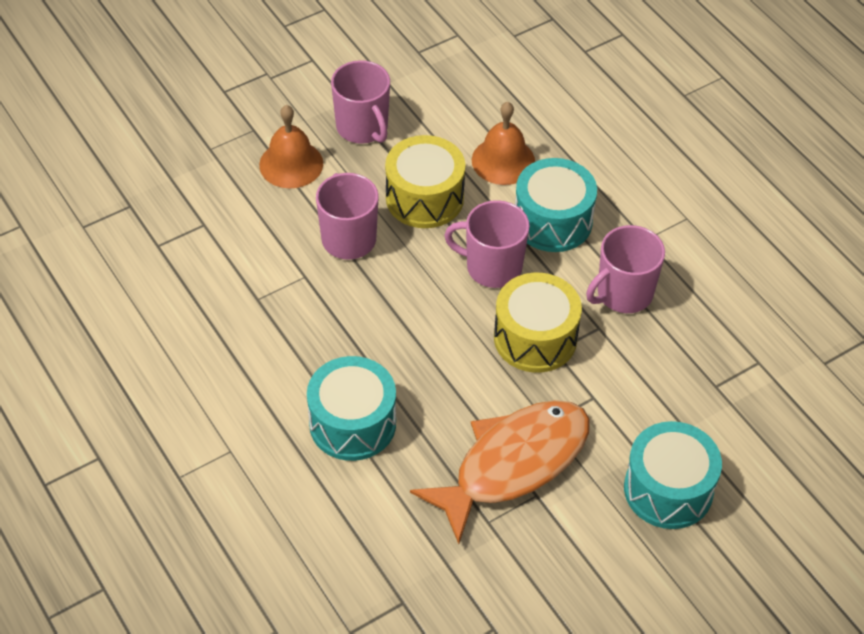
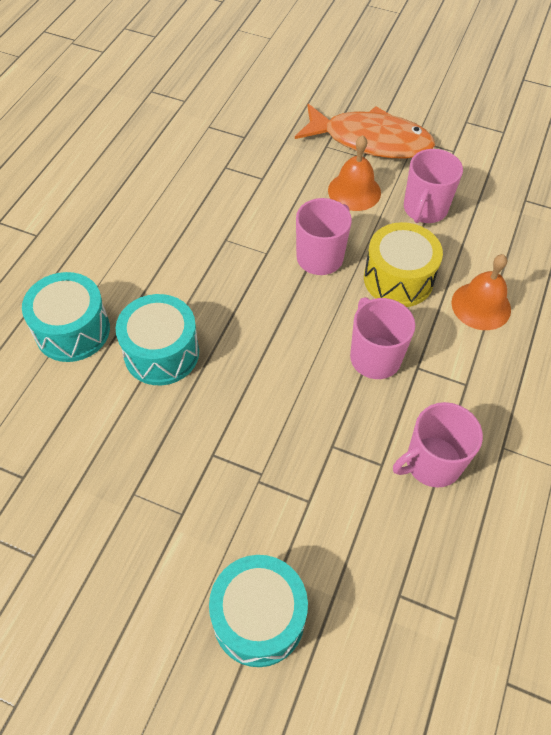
camera: 55 degrees right, 5 degrees up
orange fish [410,400,590,544] -> orange fish moved to [295,104,435,158]
yellow drum [494,273,582,373] -> none
turquoise drum [515,158,597,252] -> turquoise drum moved to [22,272,110,362]
pink mug [586,225,665,313] -> pink mug turned 45 degrees counterclockwise [393,402,483,488]

